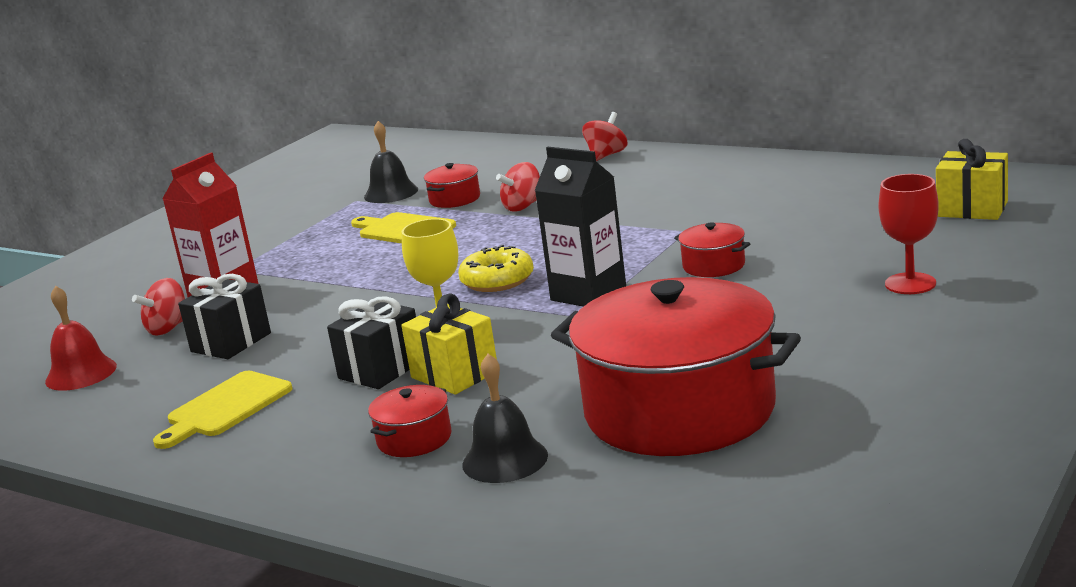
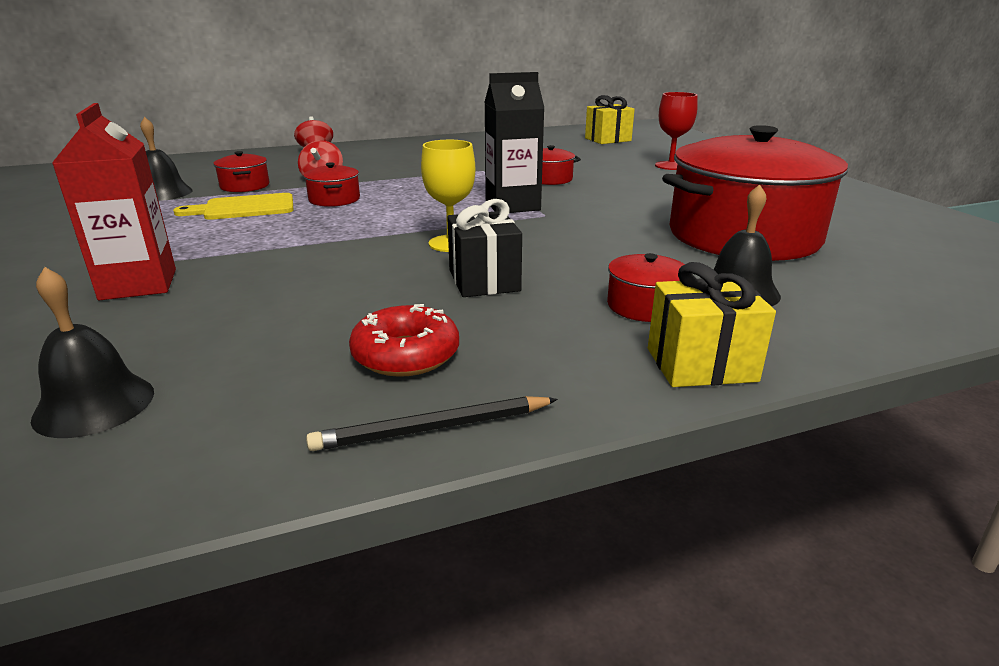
camera: 55 degrees left, 5 degrees up
red bell [45,286,117,391] -> black bell [31,267,154,438]
red spinning top [132,278,185,336] -> none
yellow cutting board [153,371,293,449] -> red donut [349,304,459,377]
black gift [178,274,271,359] -> none
yellow gift [401,293,497,395] -> yellow gift moved to [648,262,776,387]
yellow donut [458,245,534,292] -> none
none -> red pot [304,163,360,207]
none -> black pencil [306,396,558,451]

